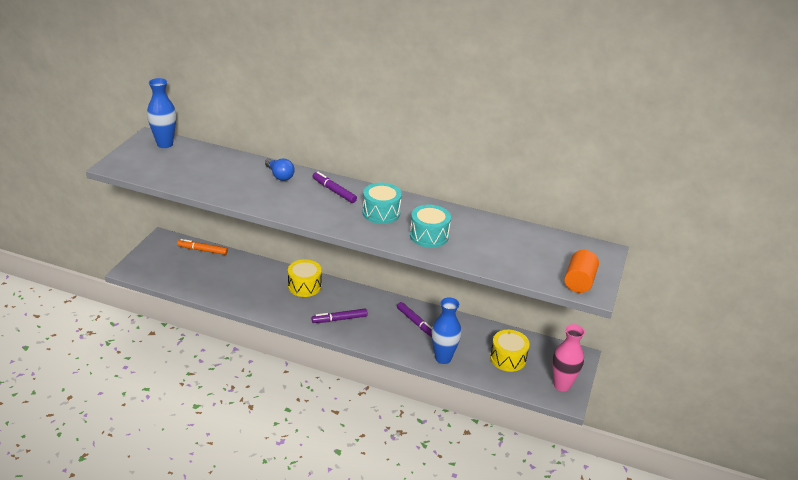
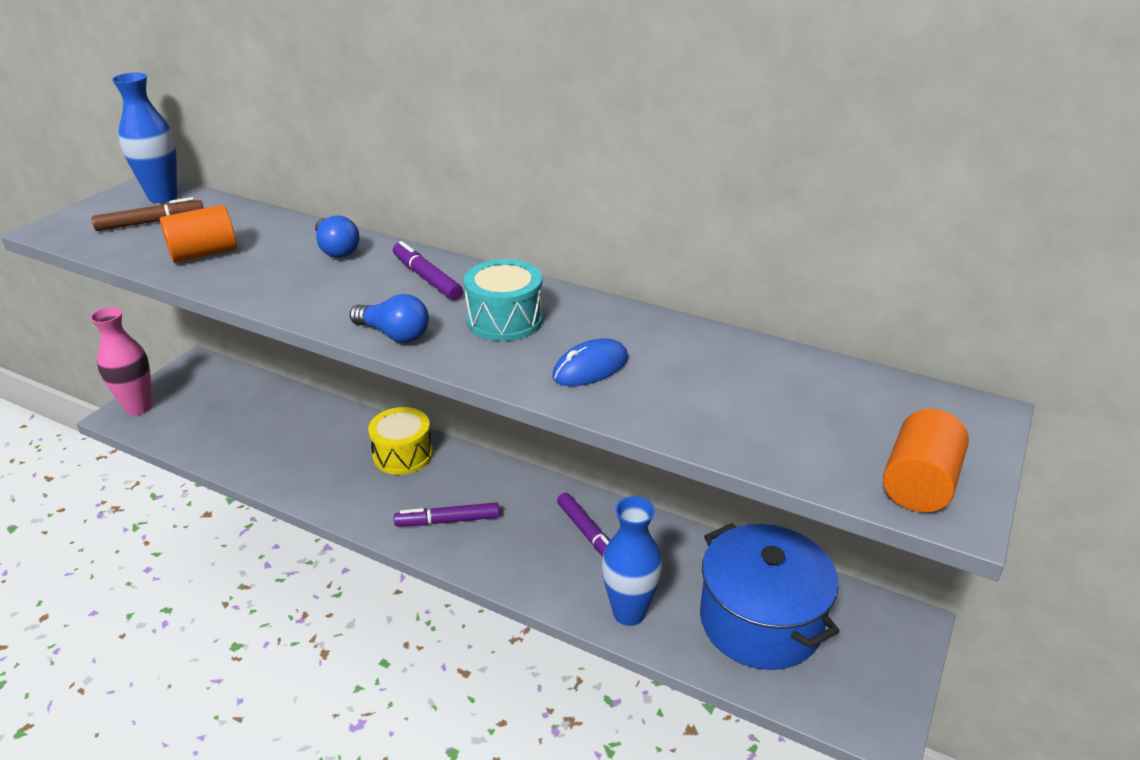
camera: 10 degrees right, 0 degrees up
orange marker [177,239,228,255] -> none
turquoise drum [410,205,451,248] -> blue mouse [552,338,628,386]
yellow drum [490,330,530,372] -> blue pot [700,523,840,670]
pink vase [552,324,585,392] -> pink vase moved to [90,307,152,415]
none -> brown marker [91,197,203,231]
none -> orange cylinder [160,205,237,263]
none -> blue light bulb [350,294,429,343]

